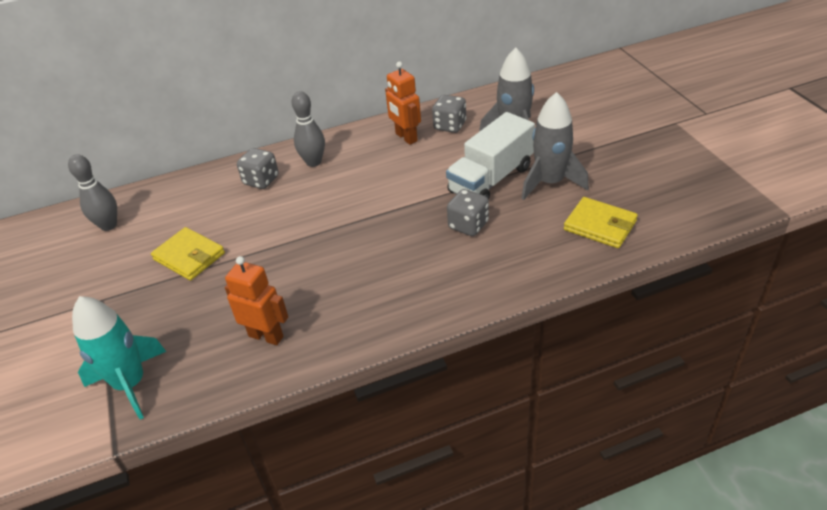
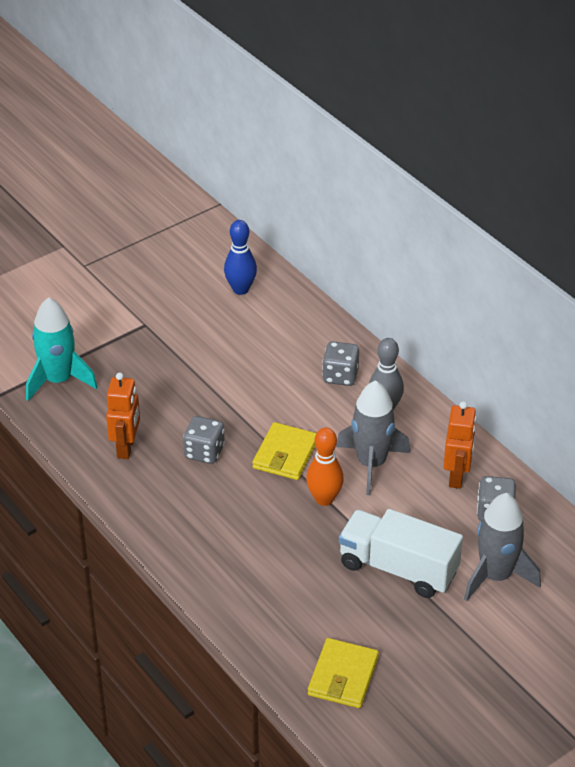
camera: 70 degrees right, 0 degrees up
grey bowling pin [68,154,117,231] -> blue bowling pin [224,220,257,295]
yellow wallet [151,227,225,281] -> yellow wallet moved to [253,422,316,480]
orange robot [385,61,421,145] -> orange robot turned 150 degrees clockwise [444,401,477,489]
grey dice [447,189,489,236] -> grey dice moved to [183,416,225,464]
grey rocket [521,92,589,200] -> grey rocket moved to [336,380,410,495]
none -> orange bowling pin [306,427,344,506]

